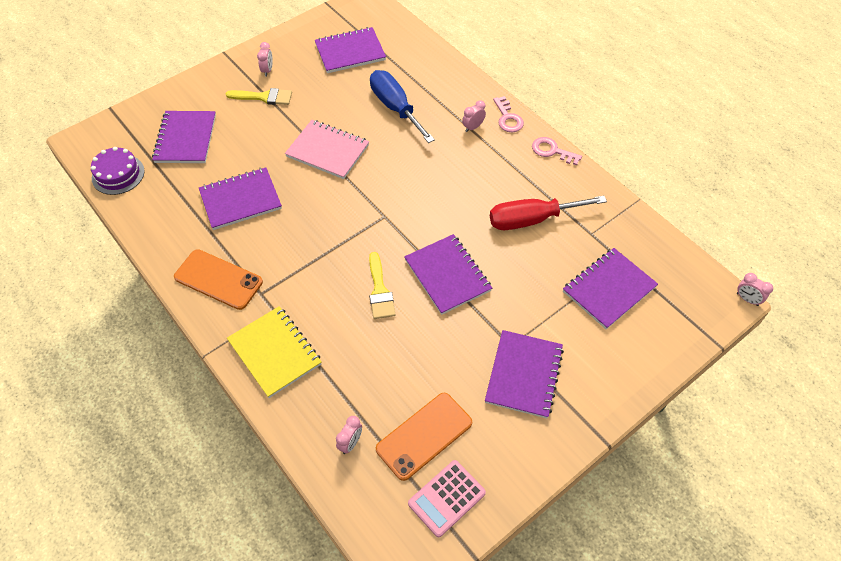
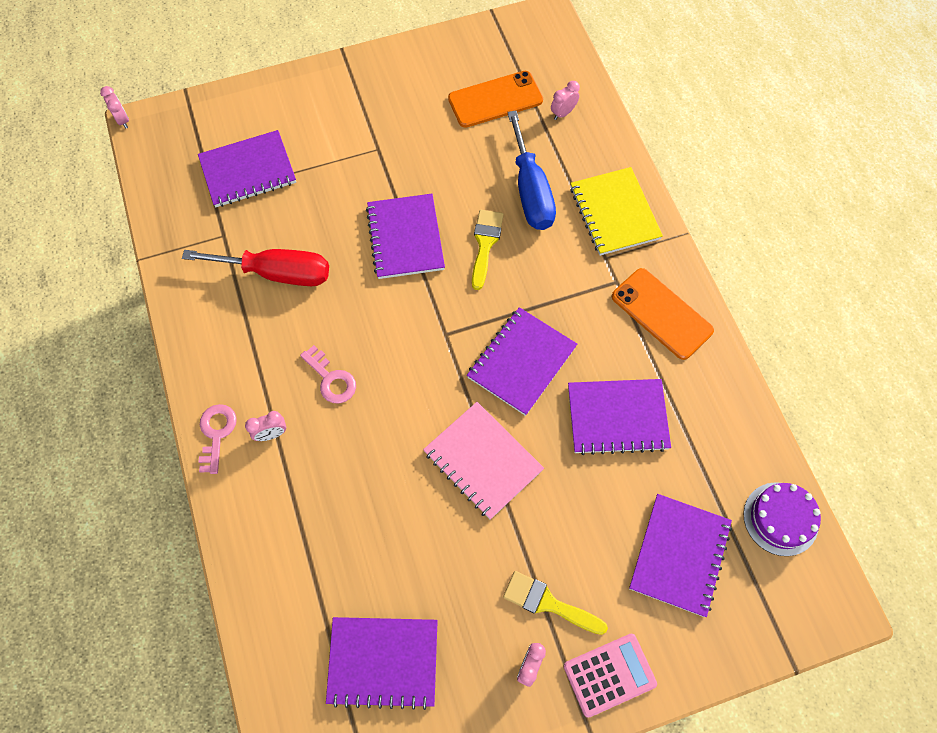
camera: 160 degrees left, 10 degrees up
blue screwdriver [370,70,435,143] -> blue screwdriver moved to [507,110,556,230]
pink calculator [408,460,486,537] -> pink calculator moved to [564,634,657,718]
purple notebook [485,330,564,418] -> purple notebook moved to [467,307,577,416]
pink key [532,137,582,165] -> pink key moved to [300,345,356,404]

